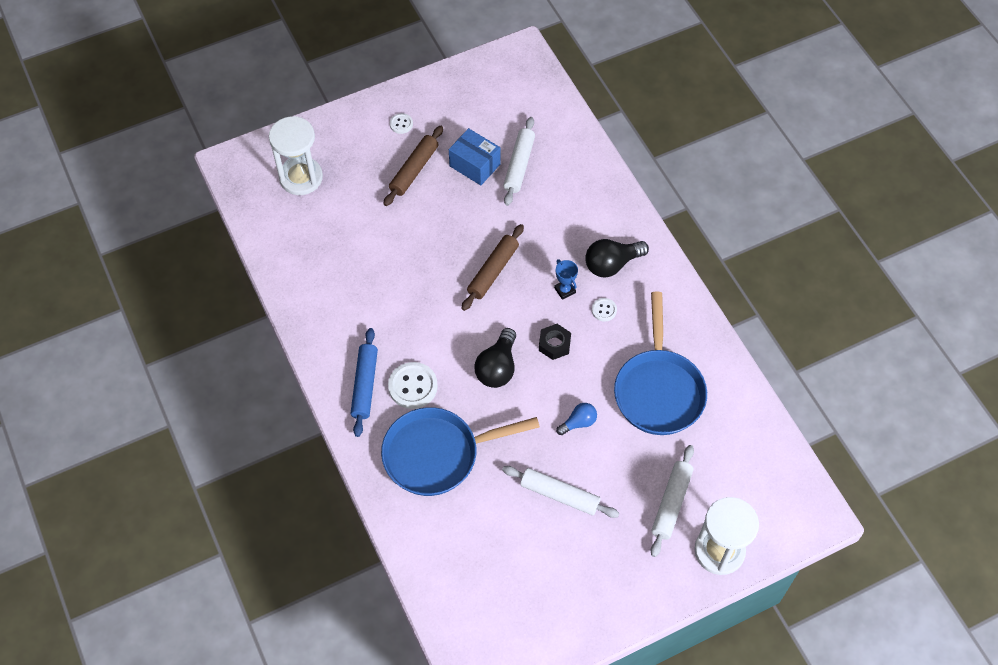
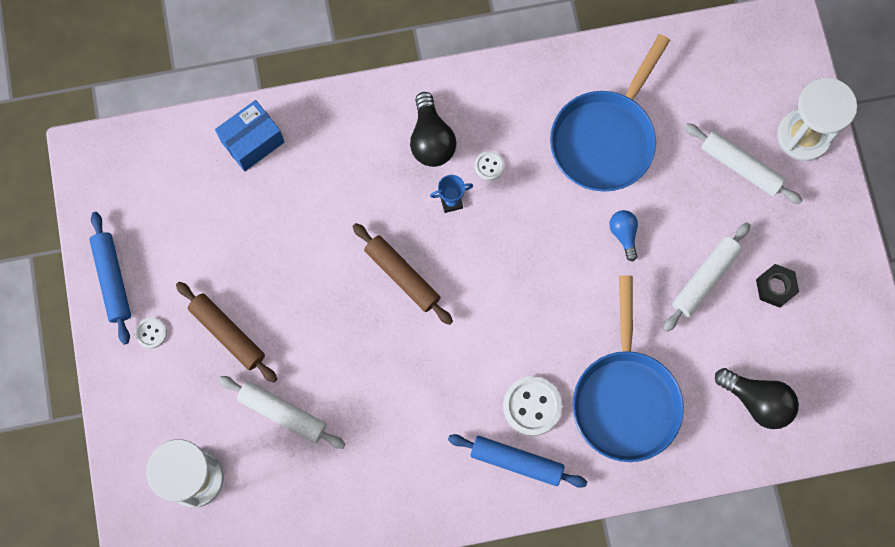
camera: 75 degrees left, 15 degrees up
blue box [449,128,501,185] -> blue box moved to [215,100,284,171]
black light bulb [475,328,516,388] -> black light bulb moved to [715,368,799,429]
white rolling pin [503,117,535,206] -> white rolling pin moved to [219,376,346,449]
black nut [539,324,571,360] -> black nut moved to [756,264,799,308]
blue pan [614,292,707,435] -> blue pan turned 105 degrees clockwise [550,34,670,191]
none -> blue rolling pin [89,212,131,345]

